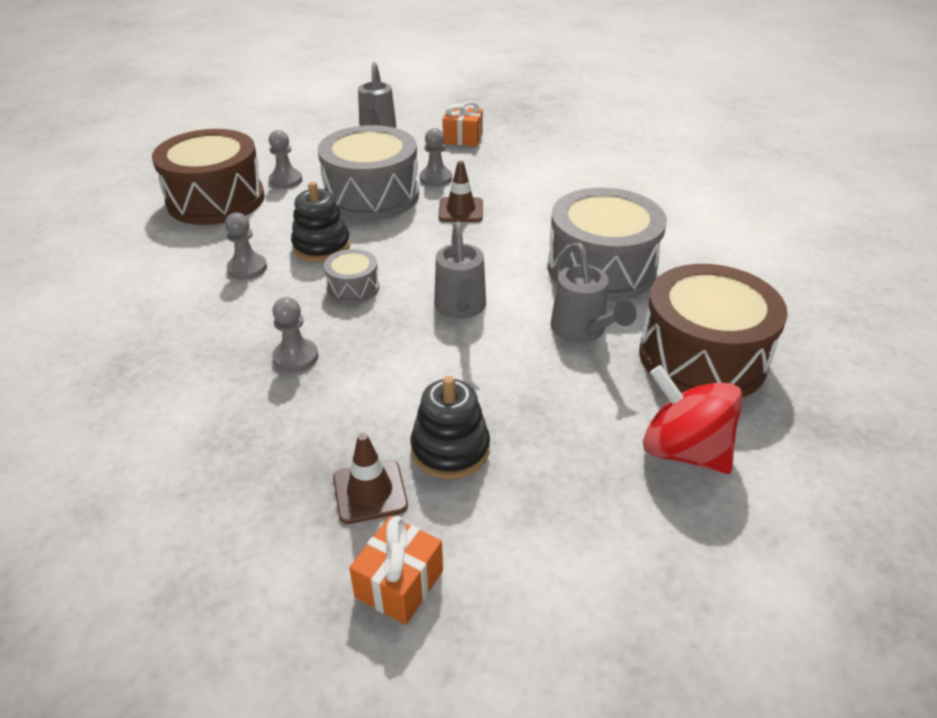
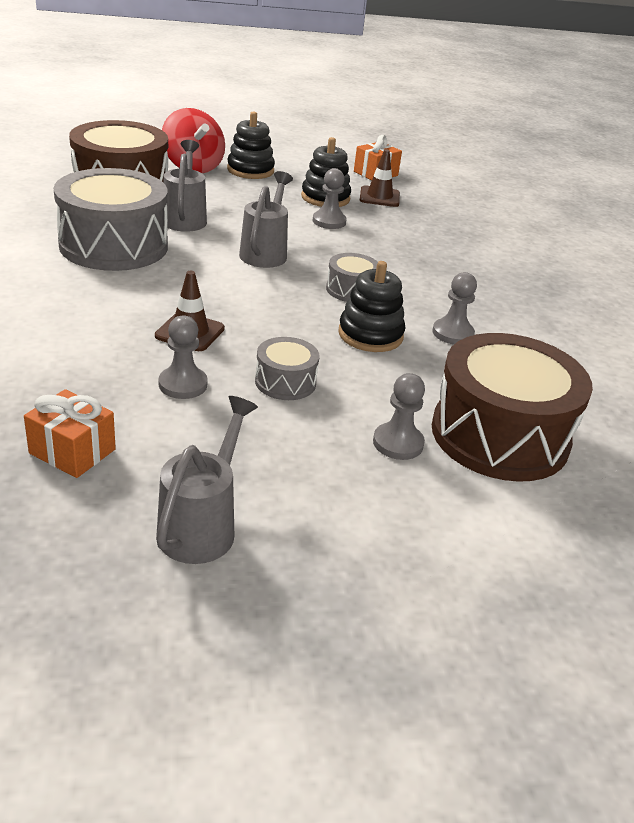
camera: 165 degrees left, 5 degrees down
grey pawn [272,297,318,372] -> grey pawn moved to [313,168,347,229]
grey drum [318,125,419,220] -> grey drum [255,337,319,400], size x0.46
none -> black stacking toy [227,111,275,179]

